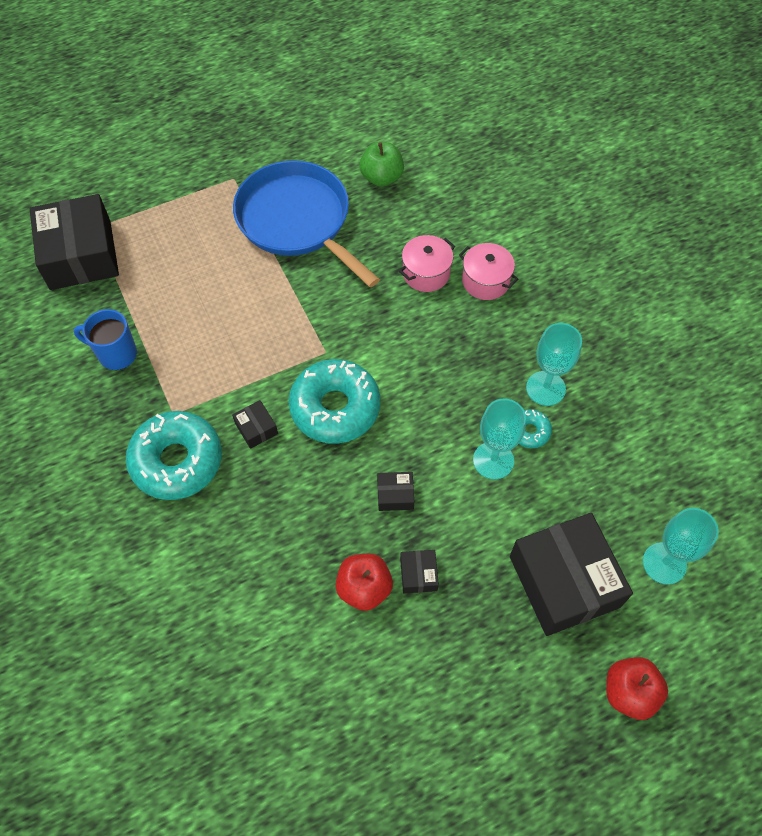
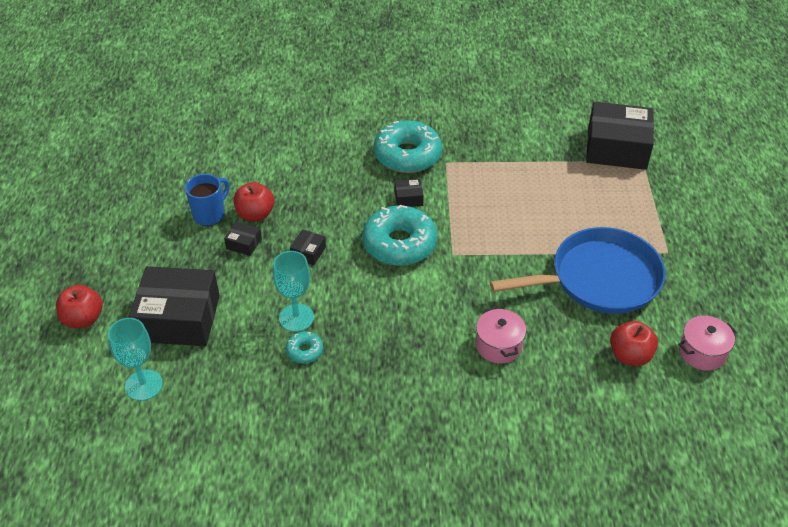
camera: 115 degrees right, 15 degrees down
blue mug [74,309,137,370] -> blue mug moved to [185,174,230,226]
green apple [359,142,404,187] -> red apple [610,321,658,366]
pink pot [459,243,518,300] -> pink pot moved to [679,316,737,371]
turquoise goblet [526,323,582,406] -> none

